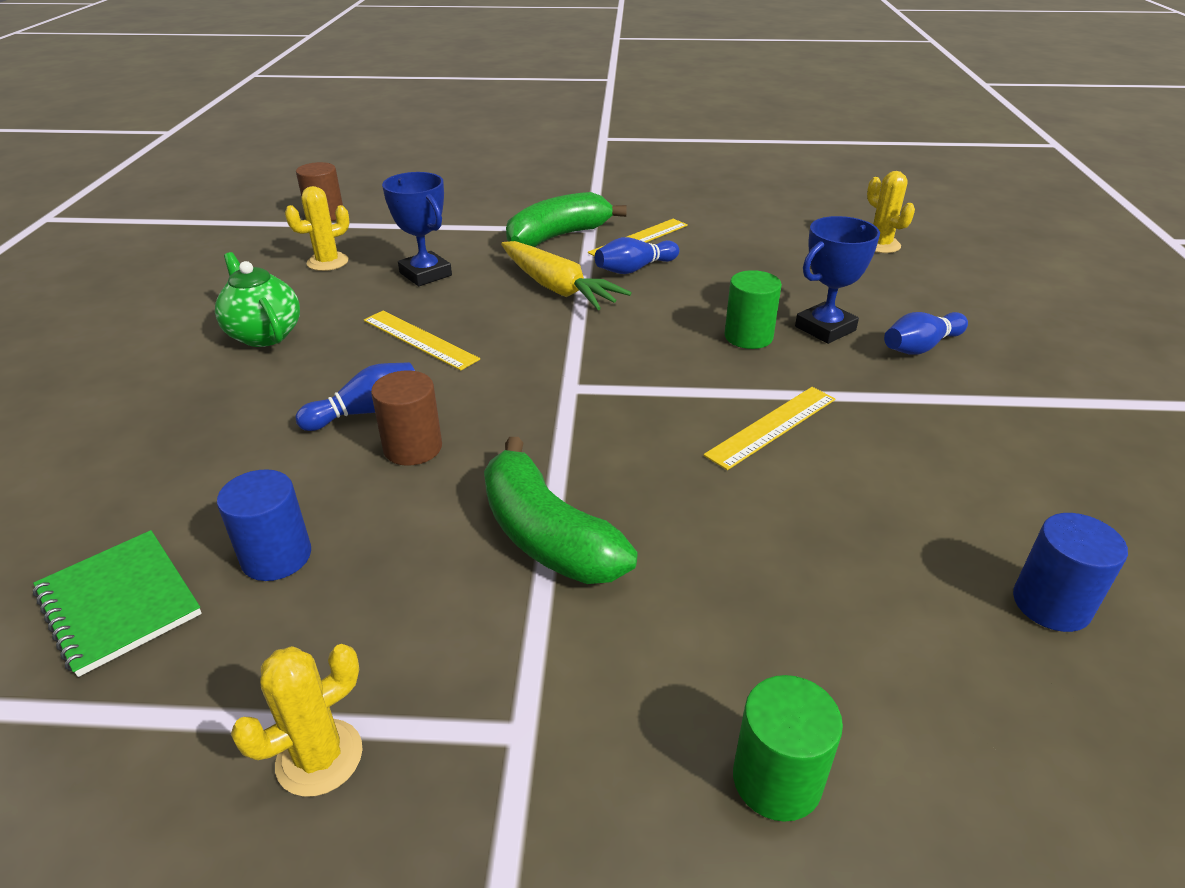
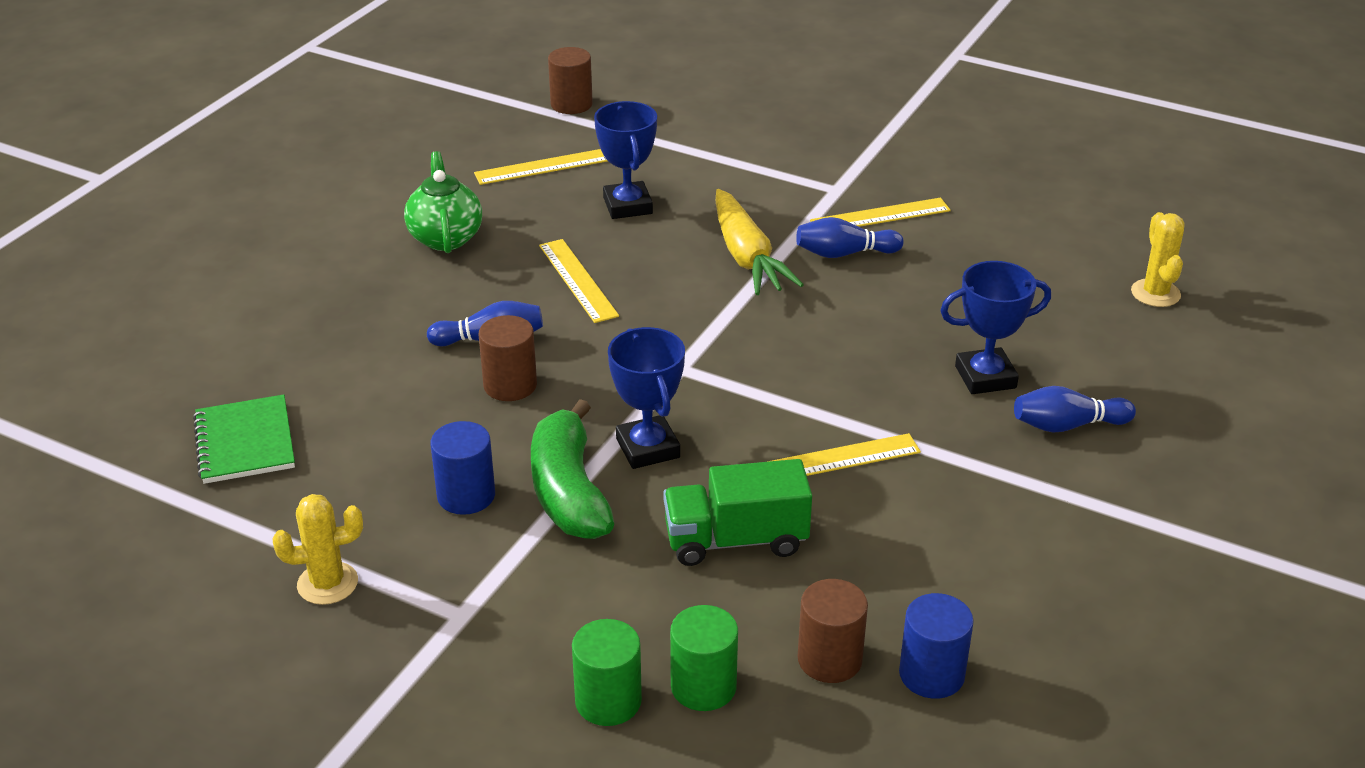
camera: 25 degrees right, 0 degrees up
blue cylinder [217,469,311,581] -> blue cylinder moved to [430,421,495,515]
yellow cactus [285,186,350,271] -> yellow ruler [474,149,607,185]
green banana [506,192,627,247] -> none
green cylinder [725,270,782,349] -> green cylinder moved to [670,605,738,711]
none -> blue trophy [608,327,685,469]
none -> green truck [663,459,812,566]
none -> brown cylinder [798,579,868,683]

